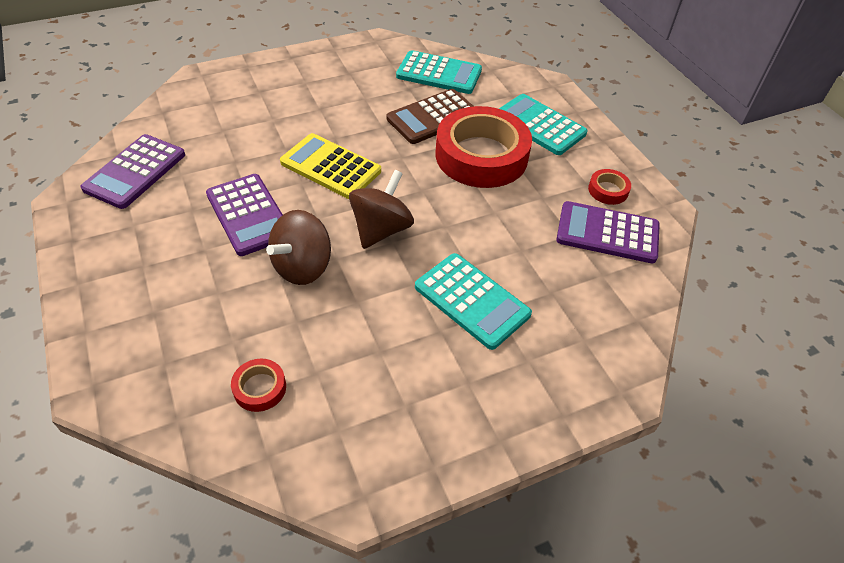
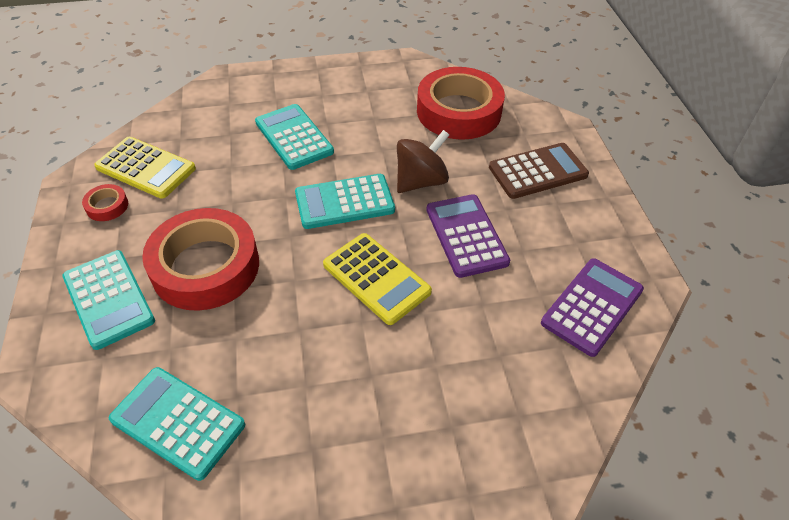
camera: 165 degrees left, 0 degrees up
red tape [231,359,286,412] -> red tape [417,67,505,140], size x2.43
brown spinning top [349,170,414,249] -> turquoise calculator [295,174,395,229]
brown calculator [387,89,474,144] -> brown calculator moved to [489,143,589,199]
purple calculator [556,201,660,263] -> yellow calculator [94,137,196,199]

